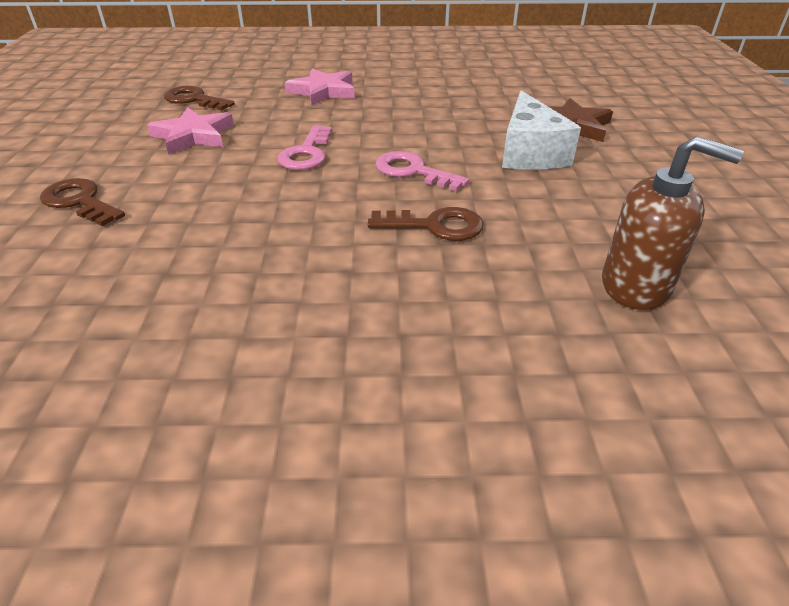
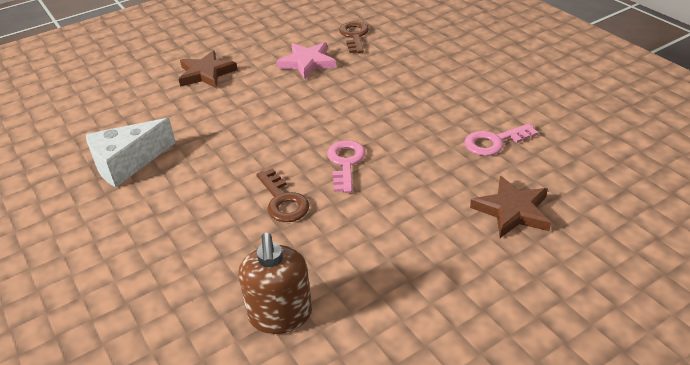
camera: 60 degrees right, 0 degrees up
brown key [40,178,125,226] -> brown star [179,50,238,88]
pink key [277,125,332,170] -> pink key moved to [465,123,538,156]
pink star [285,68,355,105] -> none
white cheese [502,90,581,170] -> white cheese moved to [86,118,176,187]

